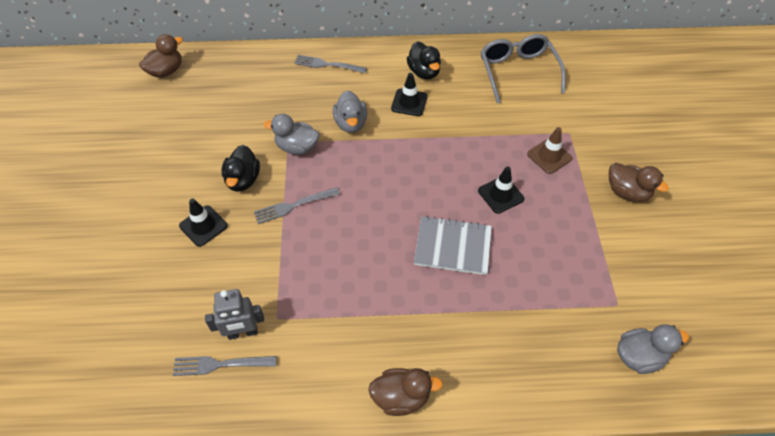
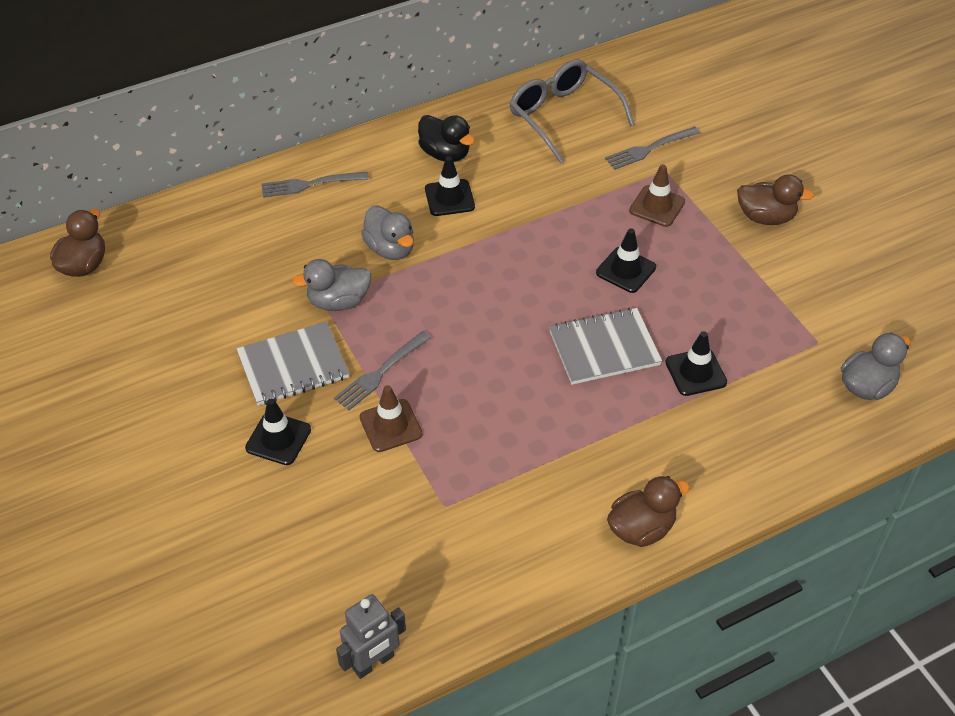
camera: 25 degrees left, 5 degrees down
grey fork [173,356,277,376] -> grey fork moved to [605,126,700,170]
grey robot [205,289,264,340] -> grey robot moved to [336,594,406,679]
black duck [221,145,260,192] -> grey notebook [236,321,349,406]
none -> brown traffic cone [360,385,422,452]
none -> black traffic cone [665,331,727,396]

